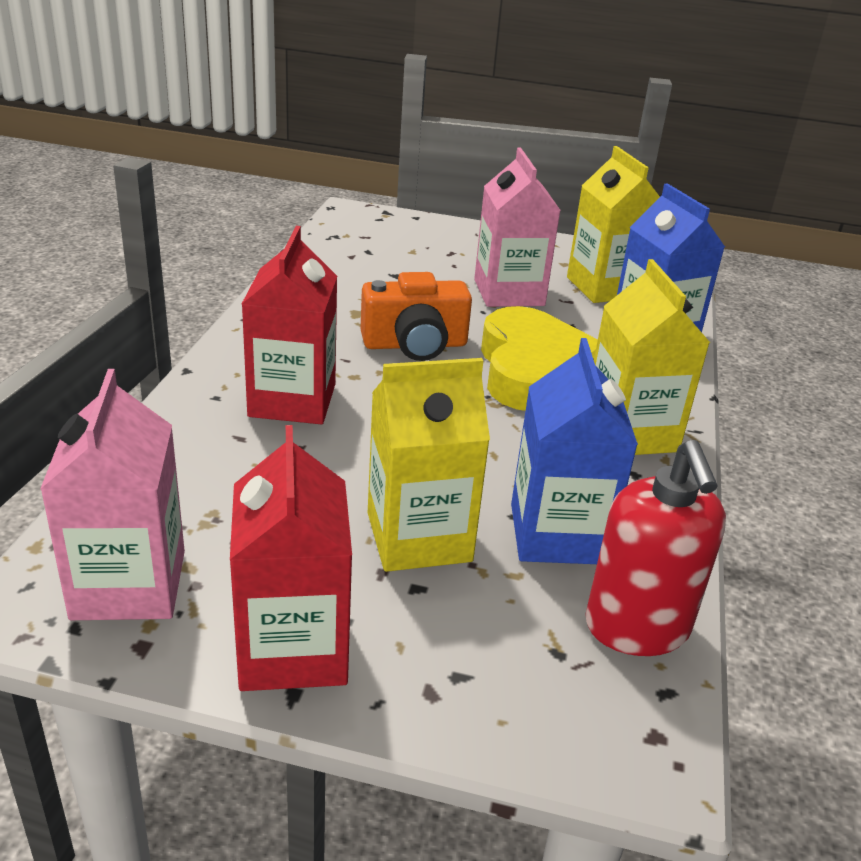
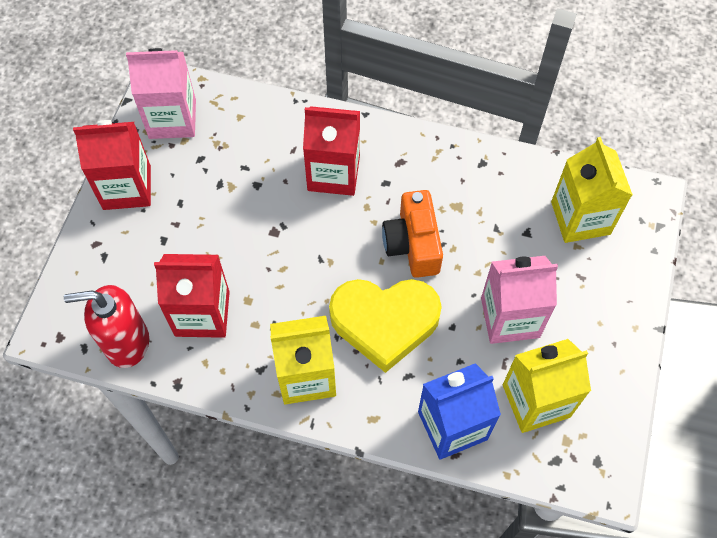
camera: 95 degrees right, 30 degrees up
yellow carton [368,358,490,572] -> yellow carton moved to [551,137,633,243]
blue carton [511,338,638,564] -> red carton [154,254,230,338]

